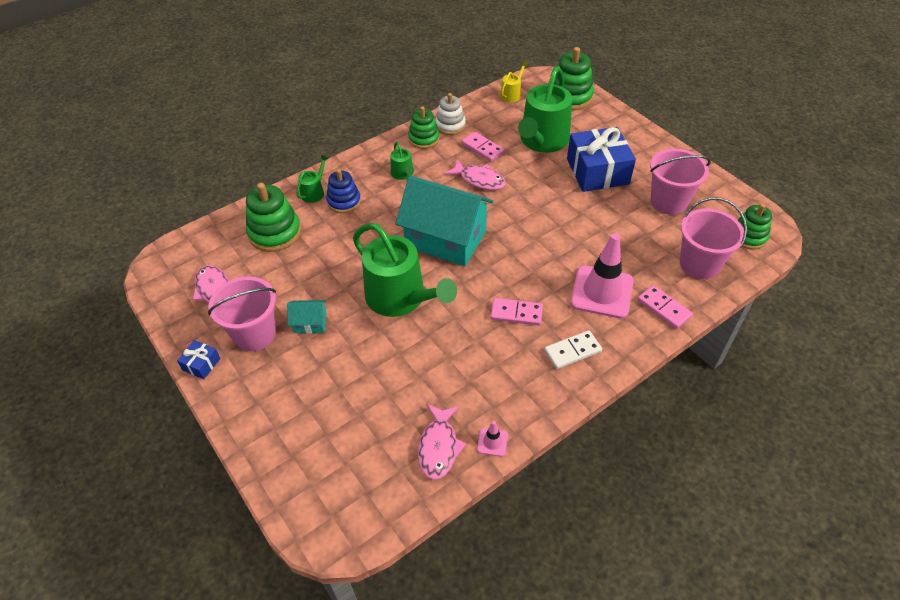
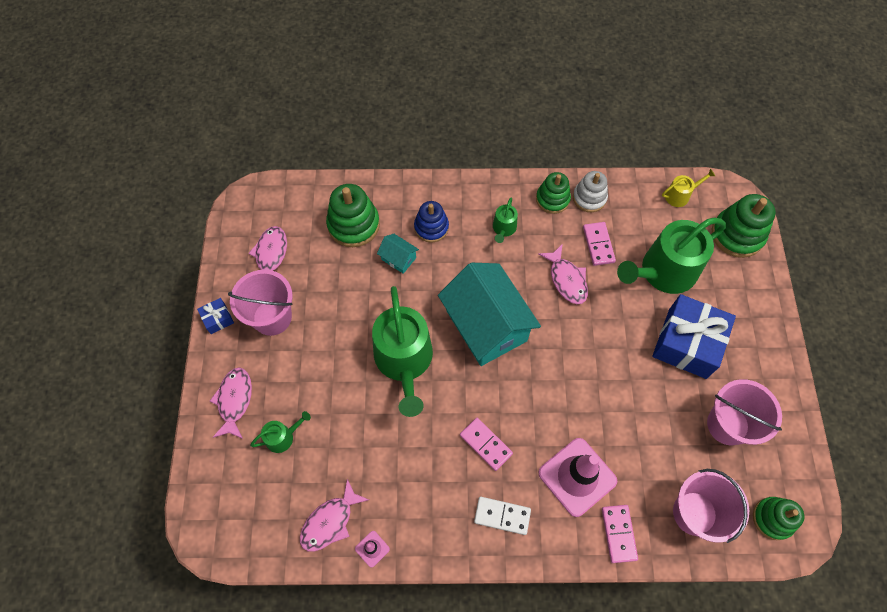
camera: 35 degrees right, 15 degrees up
turquoise house [287,300,327,333] -> turquoise house moved to [377,234,419,274]
green watering can [296,155,329,203] -> green watering can moved to [250,411,311,453]
none -> pink fish [210,368,252,439]

